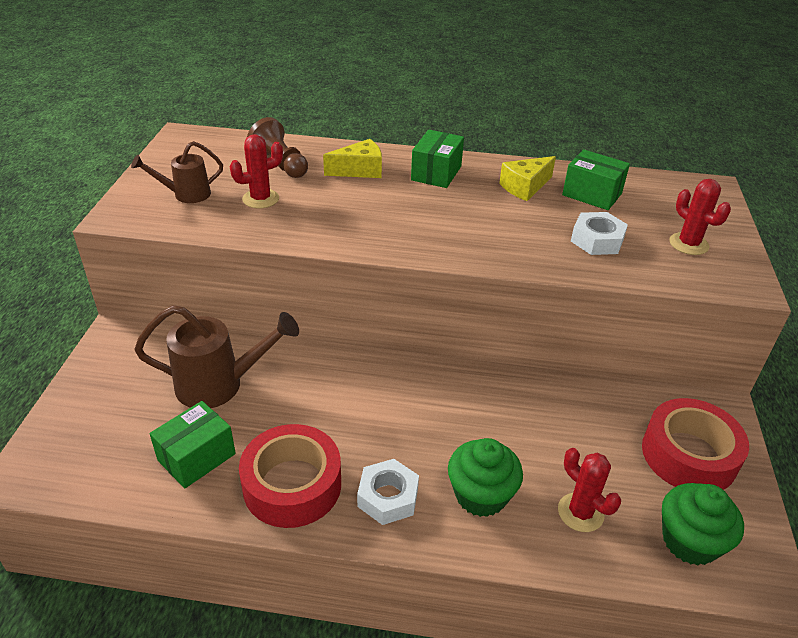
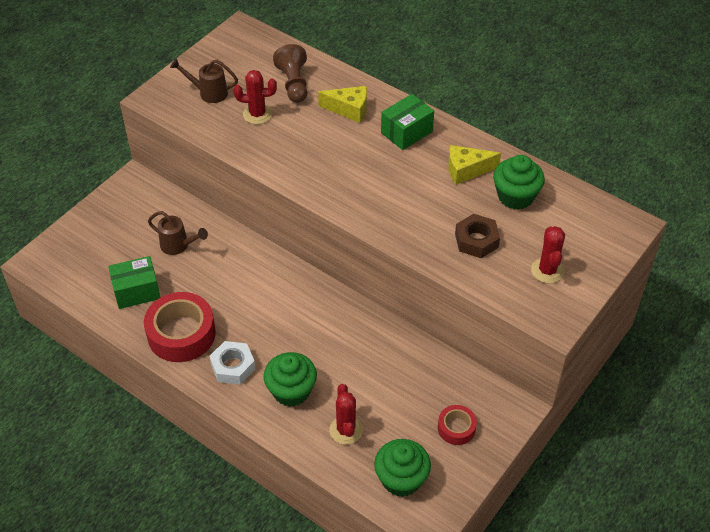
camera: 30 degrees right, 10 degrees up
brown watering can [134,305,299,408] -> brown watering can [148,211,208,255], size x0.59
green box [562,149,630,210] -> green cupcake [493,155,545,210]
white nut [571,212,628,255] -> brown nut [455,214,500,258]
red tape [642,398,749,490] -> red tape [438,405,477,445], size x0.52

